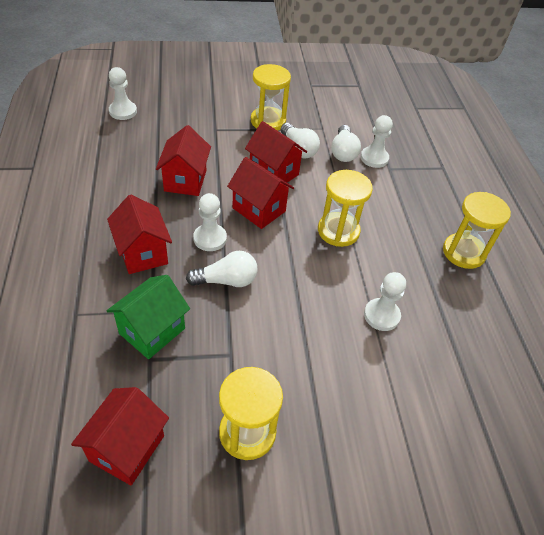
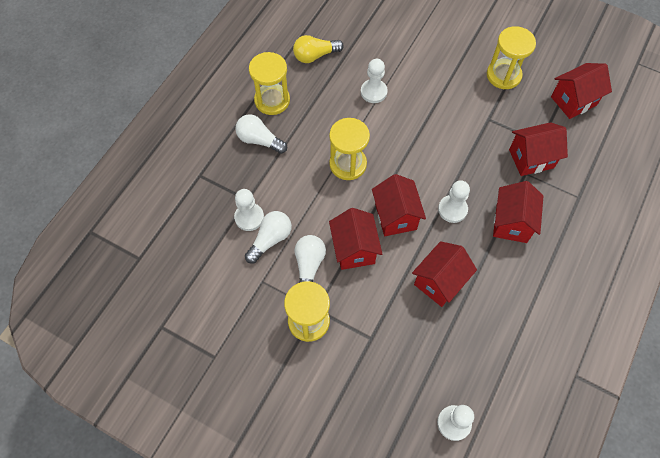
camera: 140 degrees left, 15 degrees up
green house [106,275,190,359] -> red house [509,122,568,176]
white light bulb [186,251,258,287] -> white light bulb moved to [235,114,287,154]
none -> yellow light bulb [293,35,344,63]

